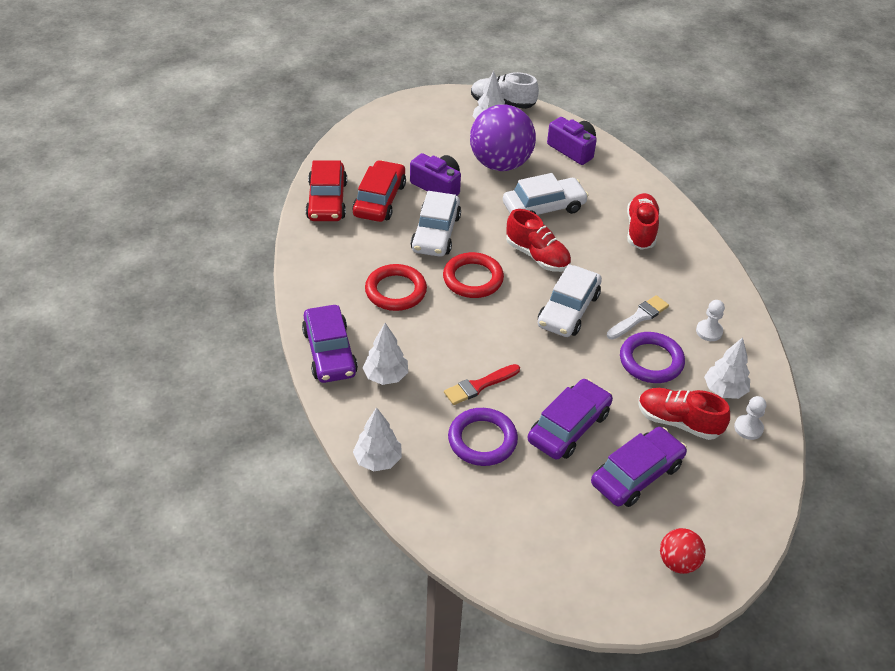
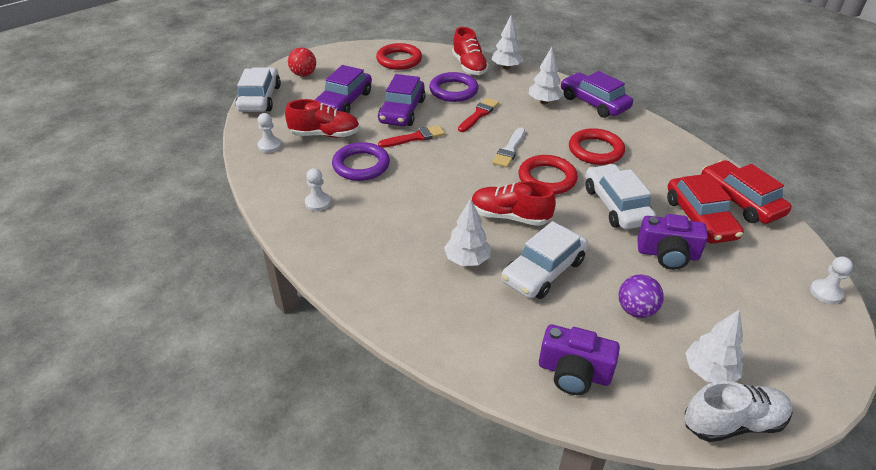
camera: 155 degrees right, 5 degrees down
purple ball [470,105,536,171] -> purple ball [618,275,664,318], size x0.49
white car [538,264,602,337] -> white car moved to [235,67,281,112]
white brush [607,295,669,339] -> white brush moved to [492,128,525,168]
red shoe [627,193,660,250] -> red shoe moved to [452,27,489,75]
white tree [704,337,750,399] -> white tree moved to [444,198,491,266]
none -> red ring [376,43,422,70]
none -> red brush [378,125,445,148]
none -> white pawn [810,256,853,304]

